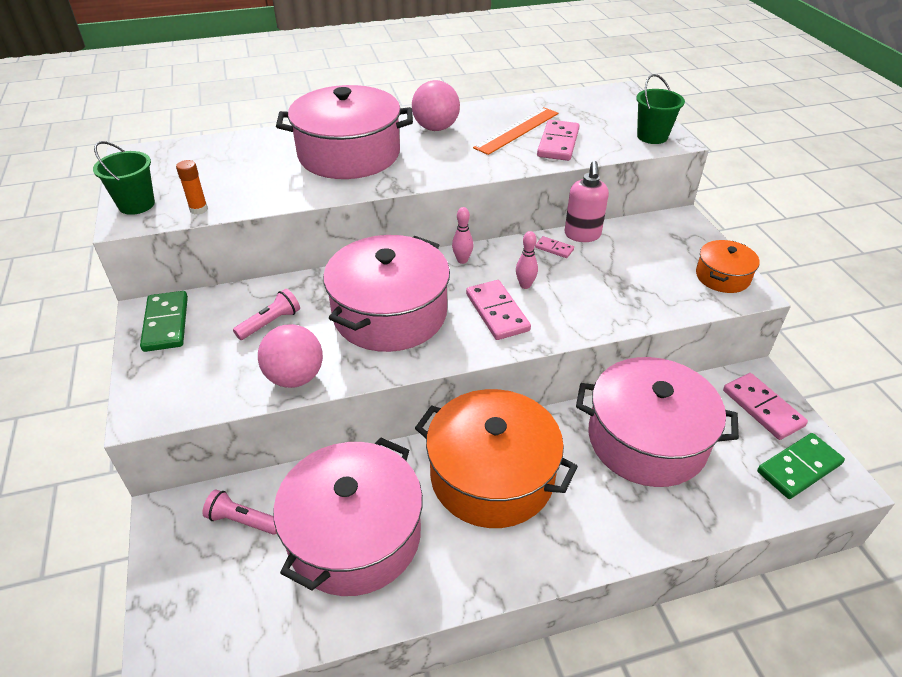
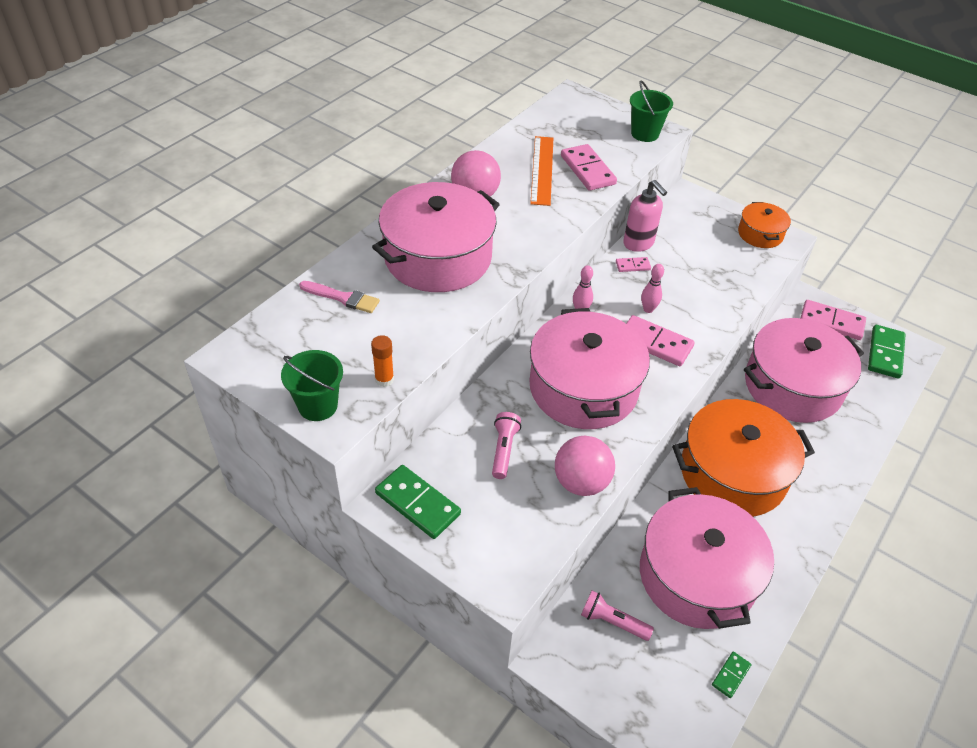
camera: 40 degrees left, 5 degrees up
pink flashlight [202,489,277,535] -> pink flashlight turned 45 degrees clockwise [581,591,654,641]
none -> pink brush [299,281,380,313]
none -> green domino [712,652,751,698]

